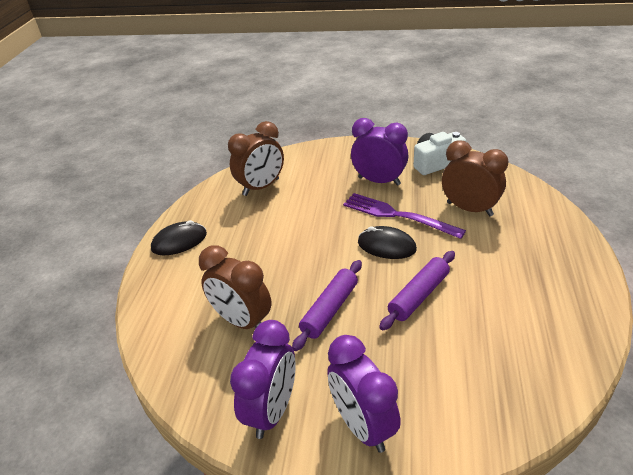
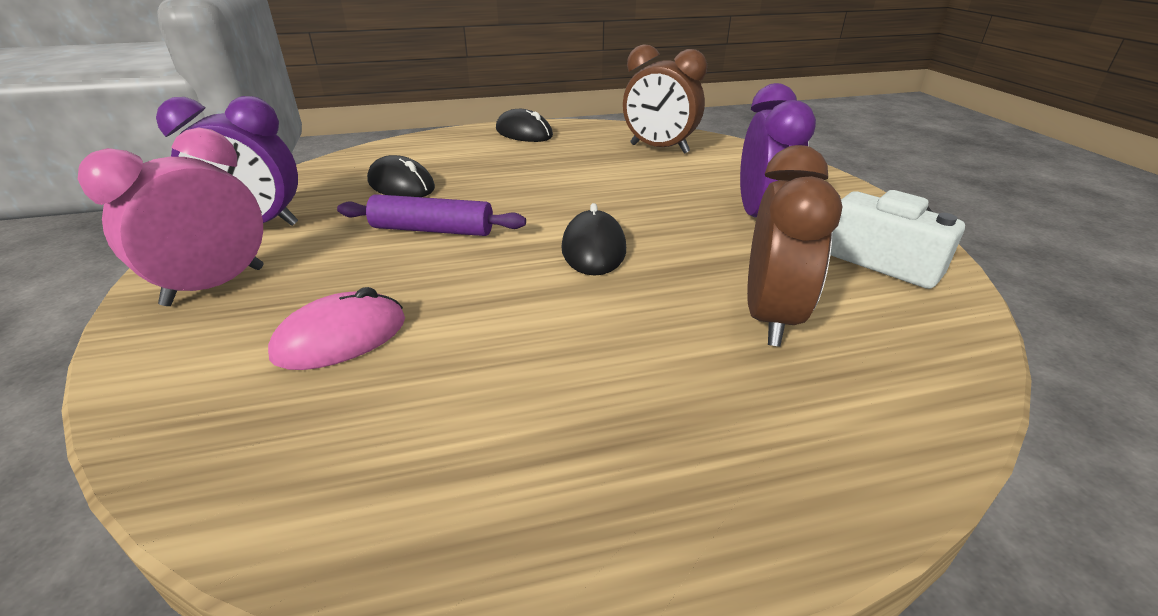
camera: 65 degrees right, 5 degrees down
brown clock [199,246,272,329] -> black mouse [367,155,435,197]
purple clock [327,335,401,453] -> pink clock [78,128,264,306]
purple fork [343,193,466,239] -> none
purple rolling pin [379,251,455,331] -> none
none -> pink mouse [268,287,405,370]

